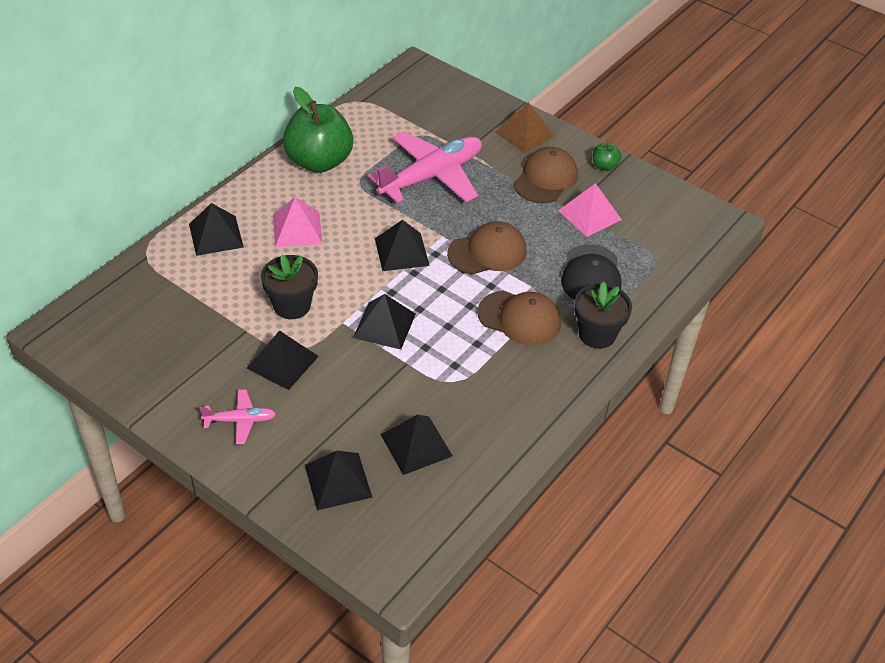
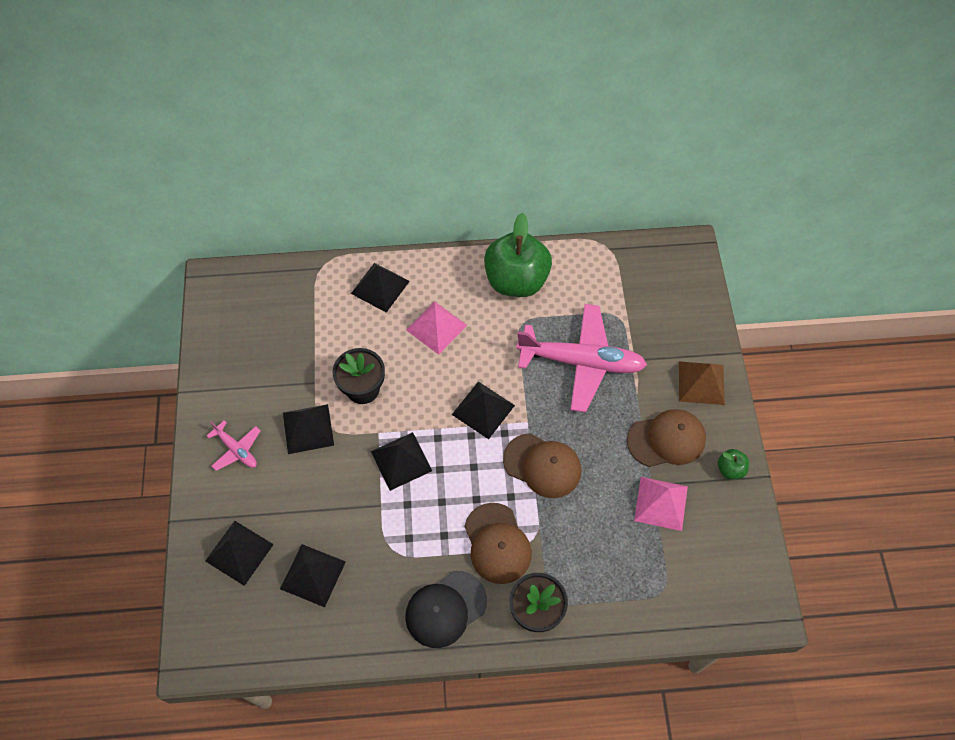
camera: 50 degrees right, 15 degrees up
black cap [561,244,622,300] -> black cap moved to [405,571,487,648]

